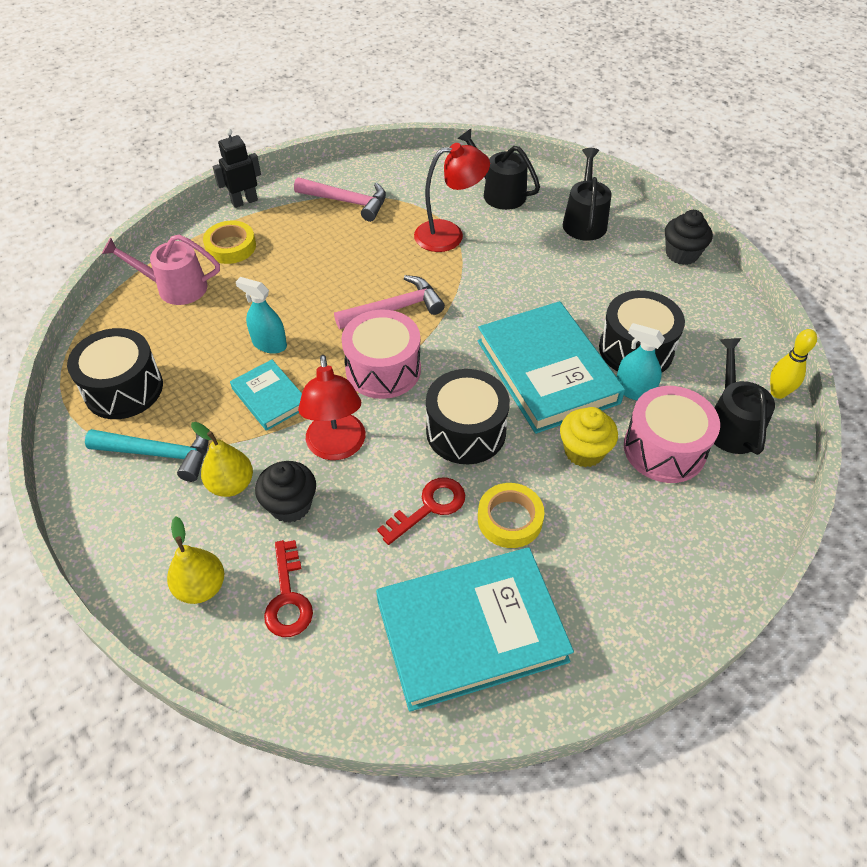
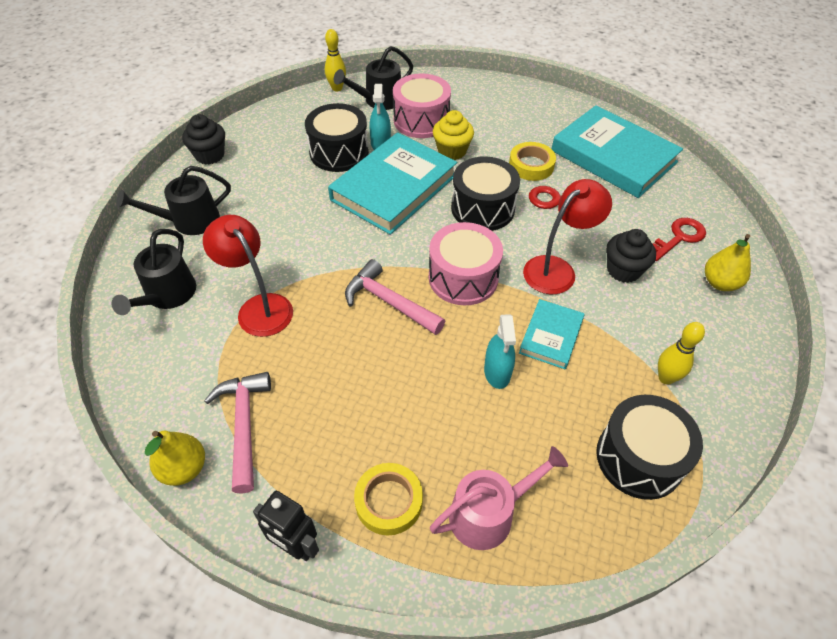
camera: 120 degrees left, 0 degrees up
turquoise hammer [85,429,209,482] -> yellow bowling pin [658,322,705,385]
pink watering can [102,235,220,305] -> pink watering can turned 90 degrees counterclockwise [430,446,568,550]
yellow pear [191,422,253,497] -> yellow pear moved to [145,431,205,486]

